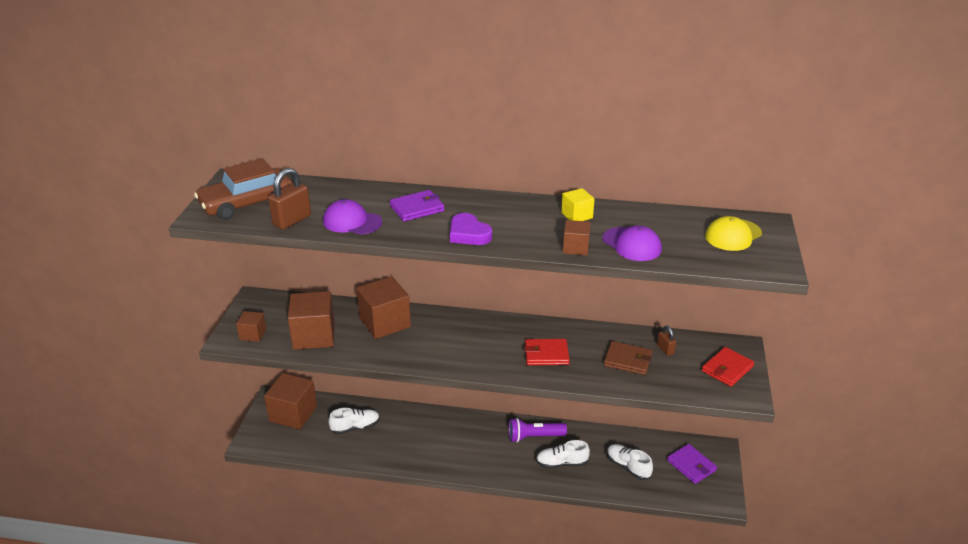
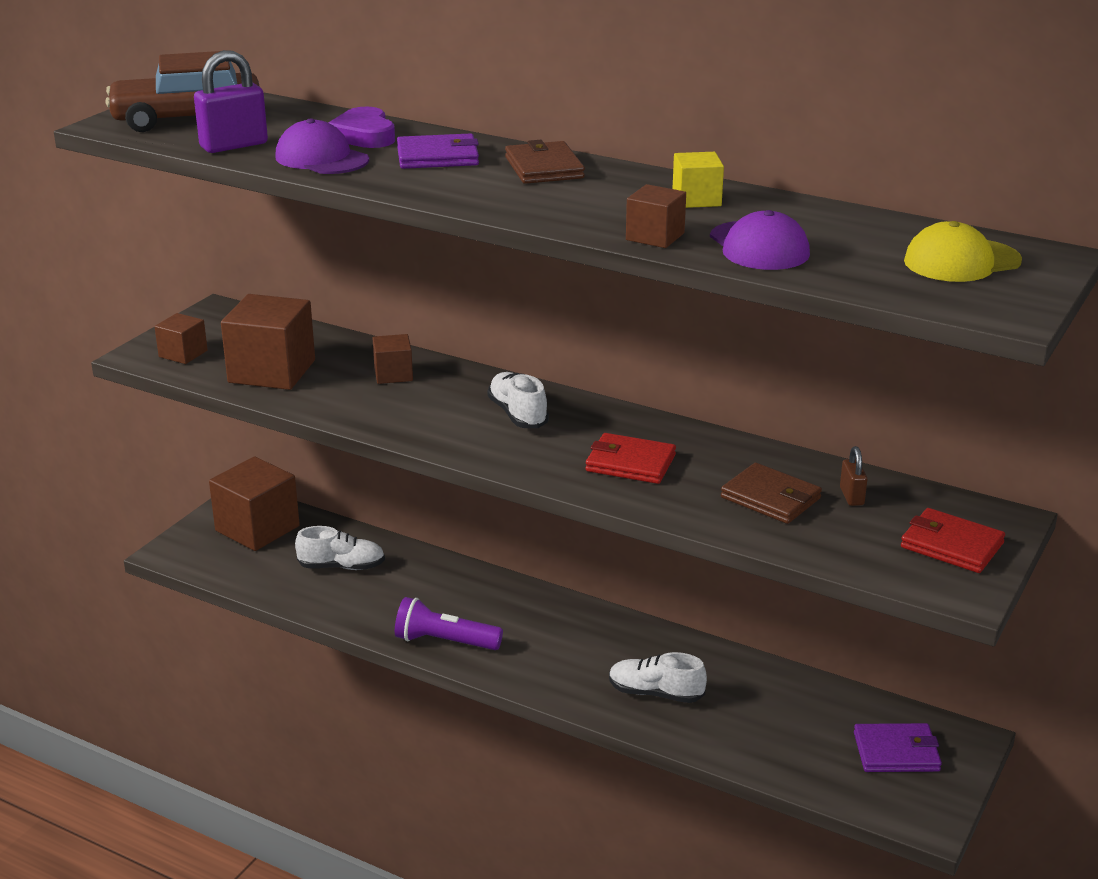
camera: 20 degrees right, 5 degrees down
brown padlock [268,168,311,230] -> purple padlock [194,50,268,153]
brown cube [356,276,411,339] -> brown cube [373,334,413,384], size x0.52
purple heart [450,213,492,245] -> purple heart moved to [329,107,395,148]
purple flashlight [509,418,567,443] -> purple flashlight moved to [395,597,503,650]
white shoe [607,444,653,480] -> white shoe moved to [487,372,549,428]
purple wallet [667,444,717,484] -> purple wallet turned 75 degrees counterclockwise [854,723,942,772]
red wallet [702,347,754,387] -> red wallet turned 60 degrees clockwise [901,508,1005,573]
none -> brown wallet [505,140,585,184]

